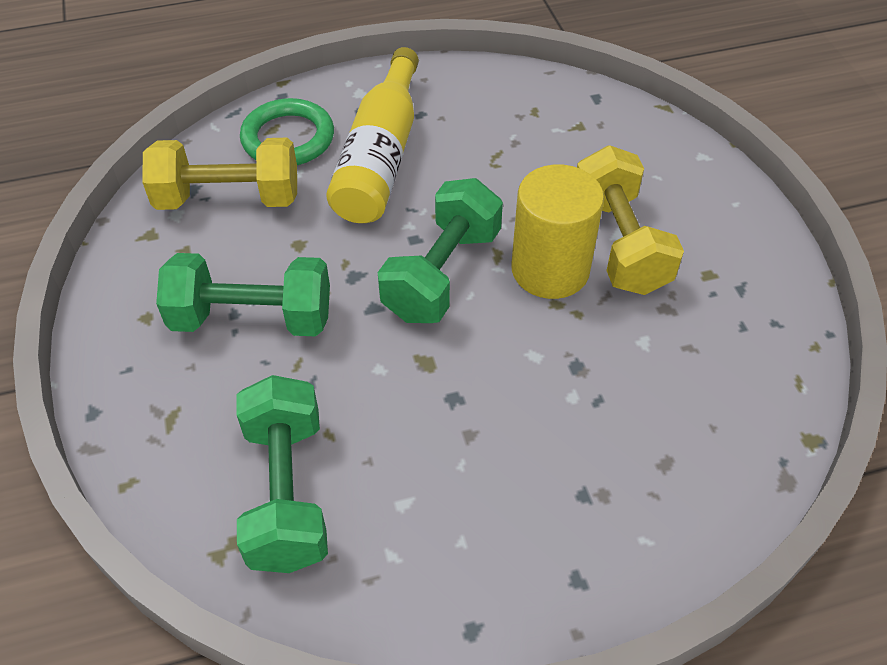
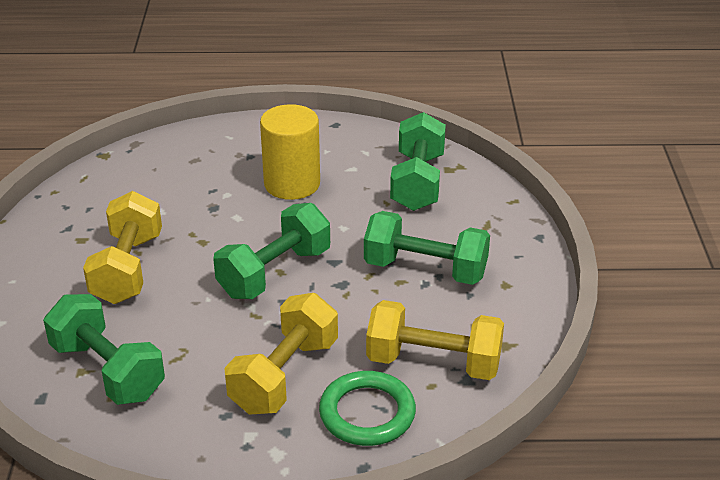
camera: 165 degrees left, 15 degrees down
yellow bottle [326,47,419,223] -> yellow dumbbell [224,293,338,415]
yellow cylinder [511,164,604,299] -> yellow cylinder moved to [260,104,320,200]
none -> green dumbbell [43,294,165,405]

